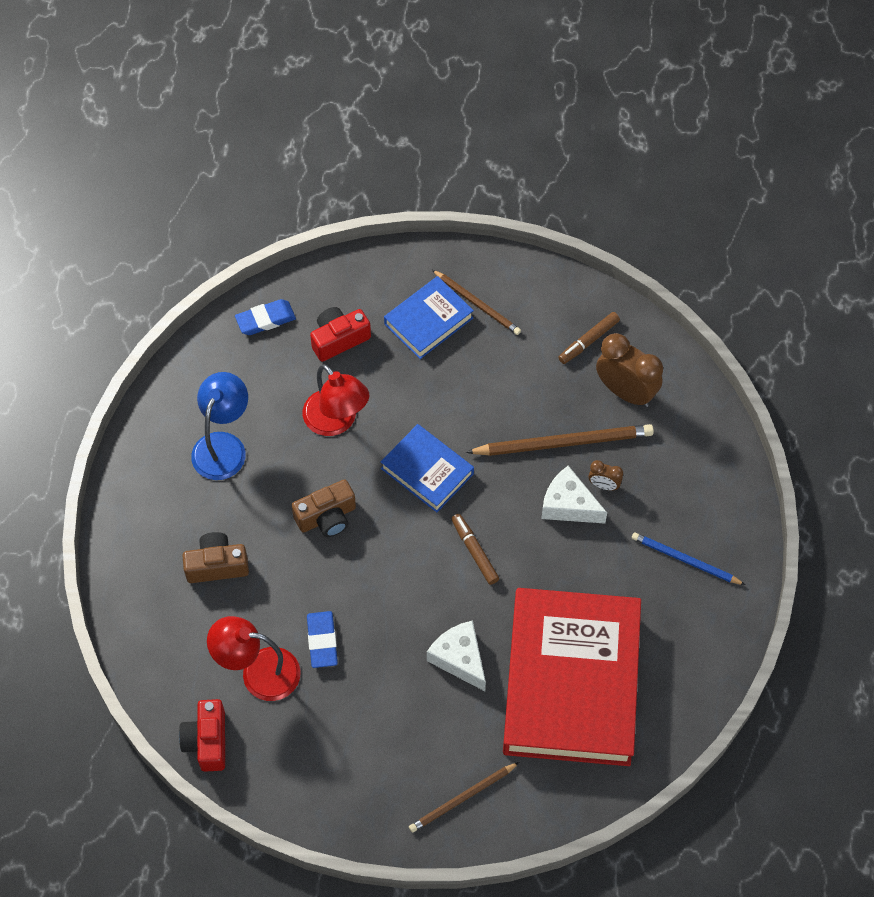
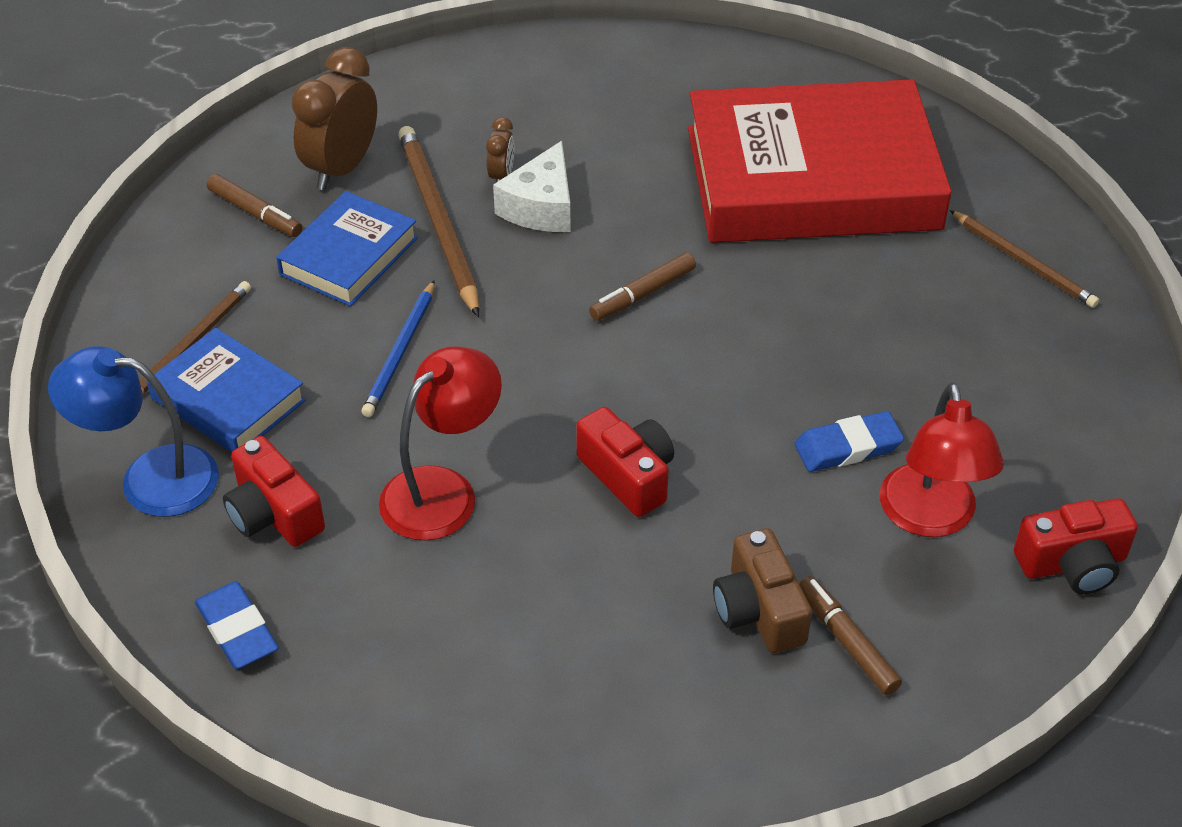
camera: 100 degrees left, 15 degrees down
blue lamp [191,372,248,480] -> blue lamp moved to [48,346,219,517]
brown camera [292,479,356,537] -> red camera [576,407,674,517]
blue book [381,424,474,513] -> blue book moved to [276,191,418,306]
white cheese [427,621,486,691] -> none
blue pencil [632,532,745,585] -> blue pencil moved to [361,280,435,417]
none -> brown marker [799,576,902,695]

